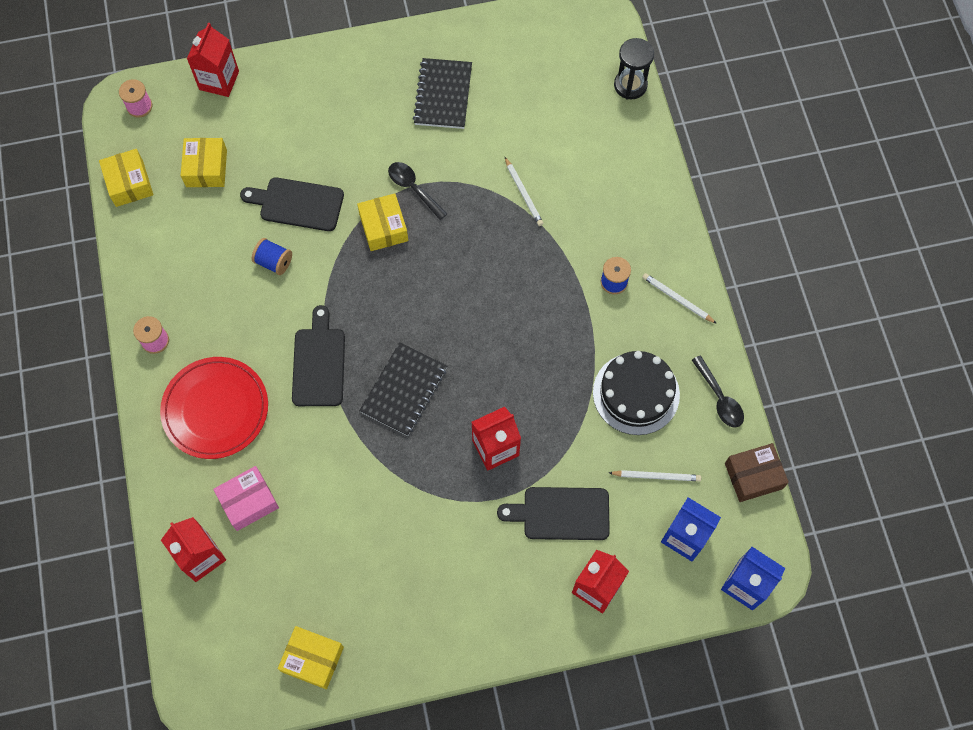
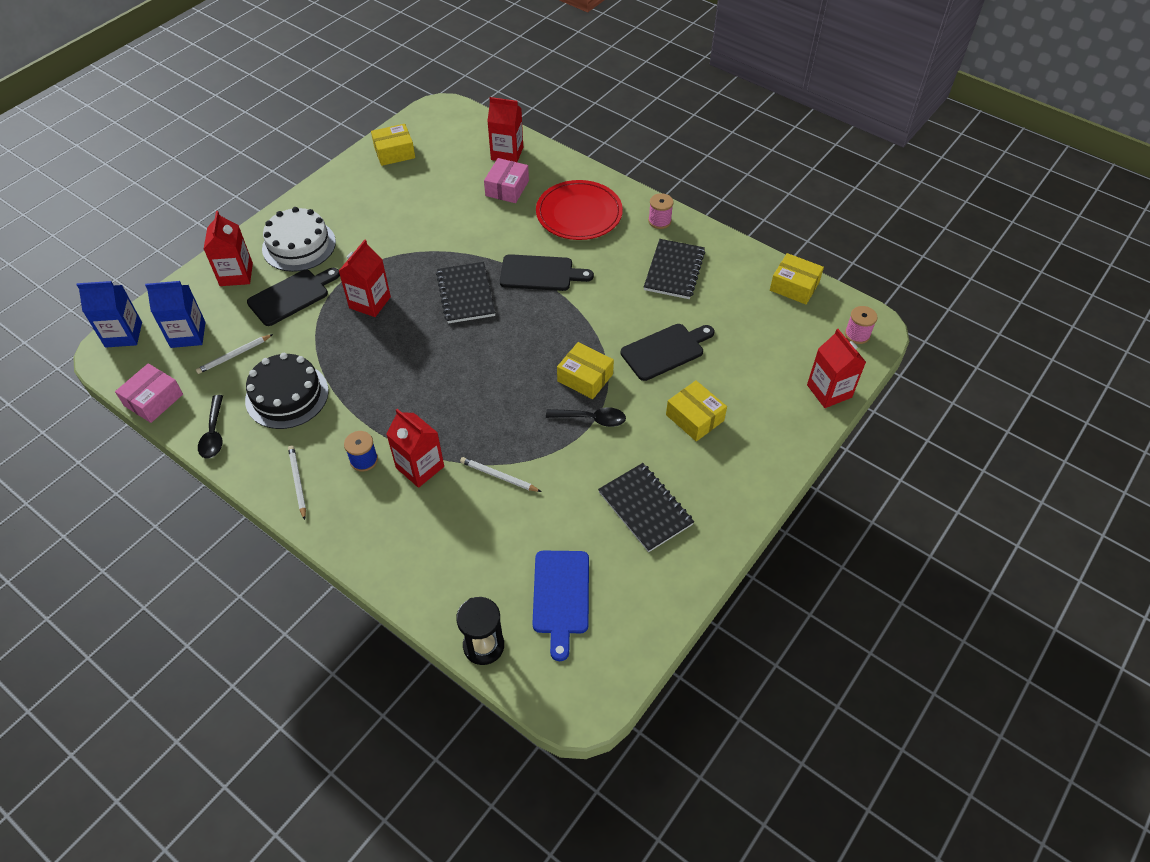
camera: 140 degrees right, 15 degrees down
yellow box [181,138,227,187] -> yellow box moved to [666,380,727,442]
blue spool [252,238,292,275] -> none
black cutting board [292,305,345,406] -> black cutting board turned 45 degrees counterclockwise [500,254,594,291]
white pencil [642,273,717,324] -> white pencil turned 105 degrees counterclockwise [288,445,306,520]
black spoon [692,356,744,428] -> black spoon turned 120 degrees counterclockwise [198,395,223,459]
brown box [725,443,789,502] -> pink box [115,363,183,423]
none -> white cake [262,207,336,272]
none -> red carton [386,409,444,488]
none -> blue cutting board [532,551,589,661]
none -> black notebook [644,239,705,299]

